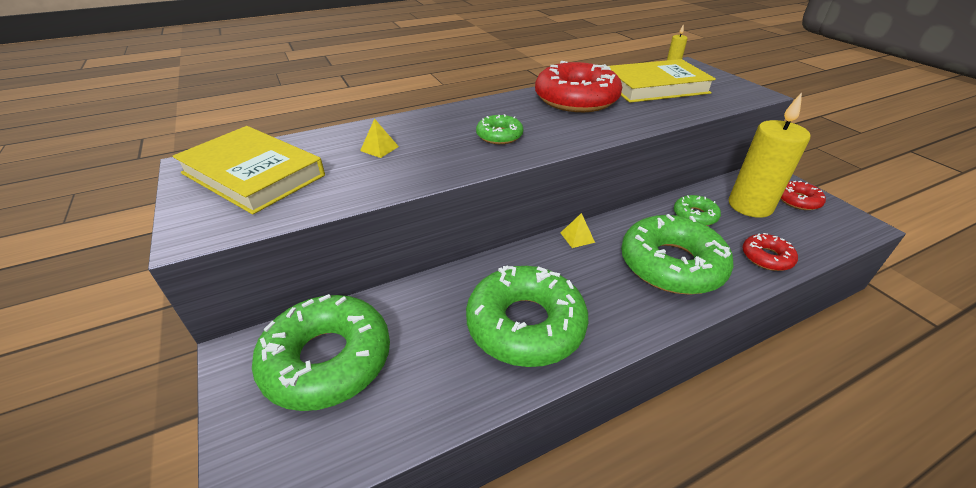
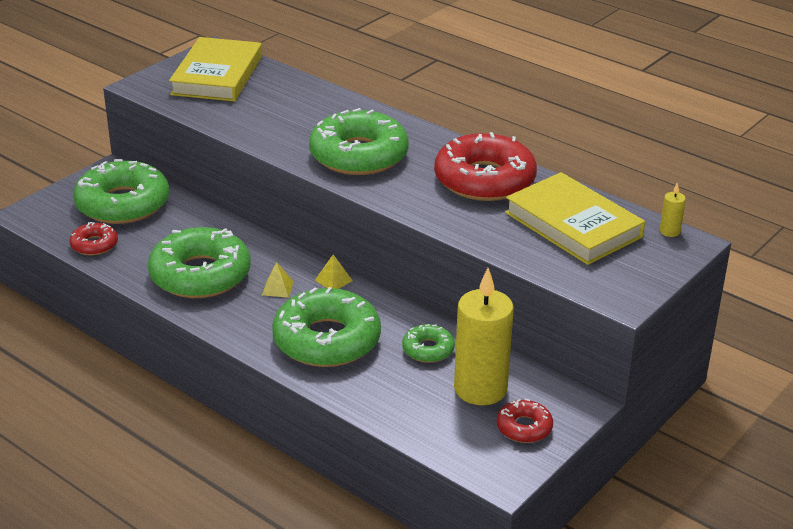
camera: 65 degrees right, 5 degrees down
yellow pyramid [360,118,399,158] -> yellow pyramid moved to [262,262,294,298]
green donut [476,114,523,144] -> green donut [309,108,409,175], size x2.08
red donut [742,233,798,271] -> red donut moved to [70,222,118,255]

